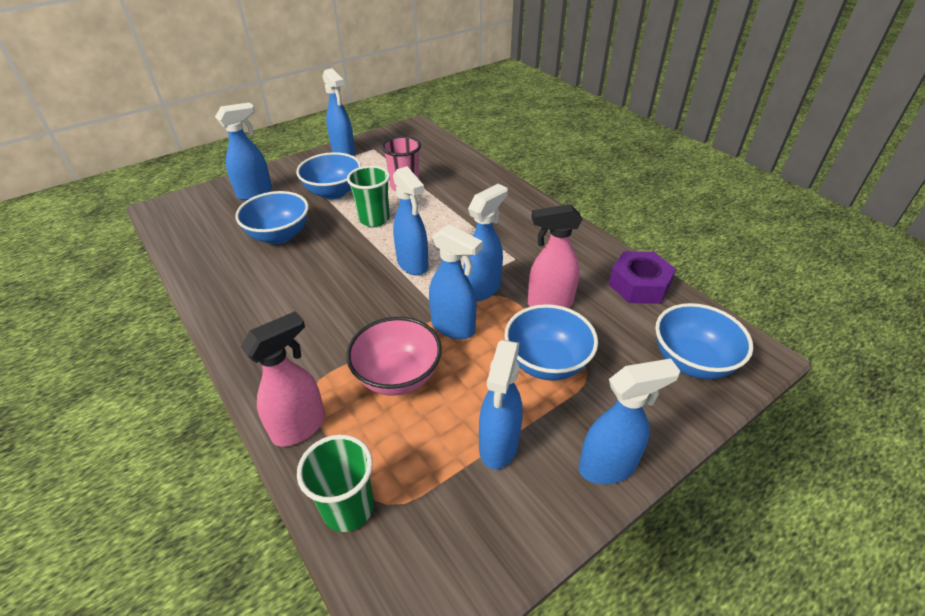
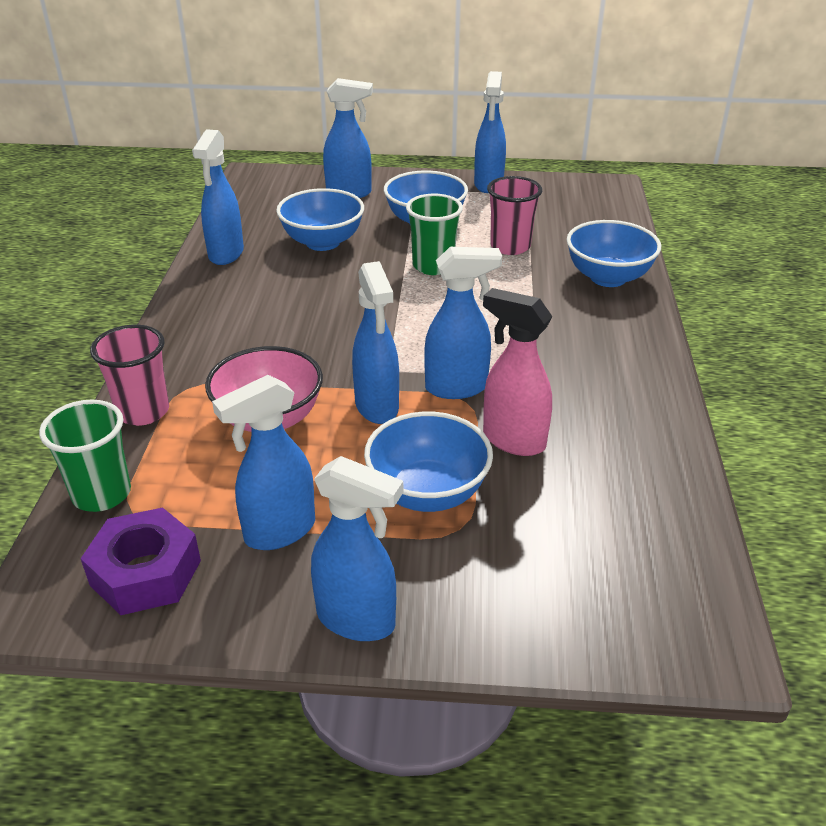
camera: 40 degrees right, 5 degrees down
pink spray bottle [241,311,325,447] -> pink cup [90,325,169,426]
blue spray bottle [393,166,428,275] -> blue spray bottle moved to [192,129,244,265]
purple nut [609,251,676,304] -> purple nut moved to [80,507,201,615]
blue bowl [655,303,753,379] -> blue bowl moved to [566,220,661,287]

